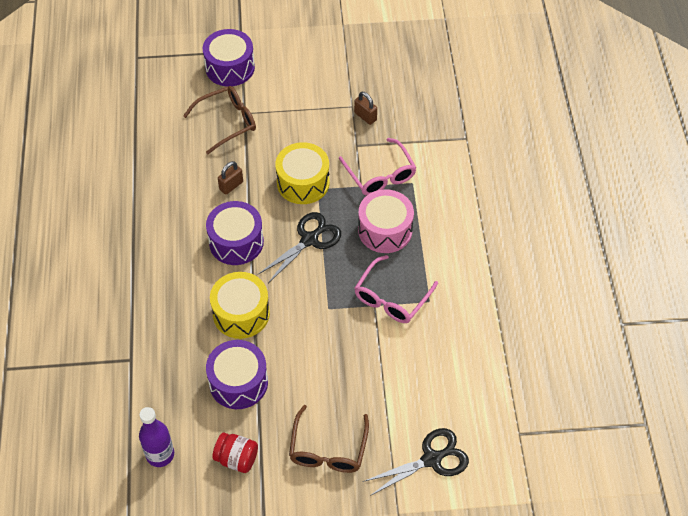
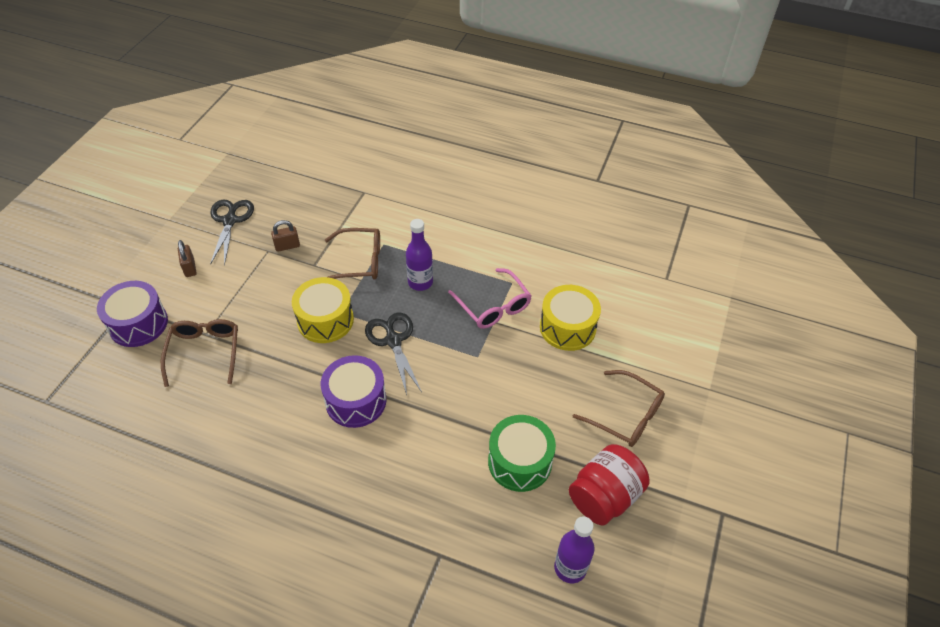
camera: 65 degrees left, 5 degrees down
purple drum [206,340,268,409] -> green drum [488,415,556,492]
yellow drum [210,272,270,339] -> yellow drum moved to [540,285,601,351]
red jar [212,432,258,473] -> red jar [569,444,650,525], size x1.58
brown padlock [218,161,243,195] -> brown padlock moved to [178,240,197,277]
pink glasses [339,138,416,196] -> brown glasses [325,228,380,280]
pink drum [358,190,414,253] -> purple bottle [406,219,433,291]
black scissors [363,428,469,496] -> black scissors moved to [210,200,254,266]

